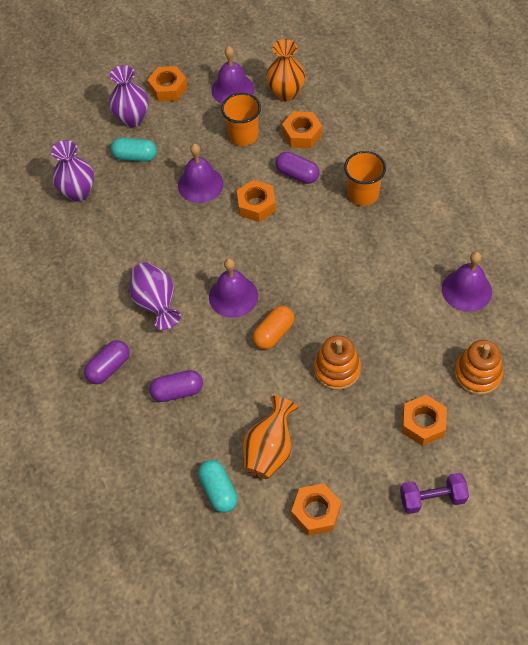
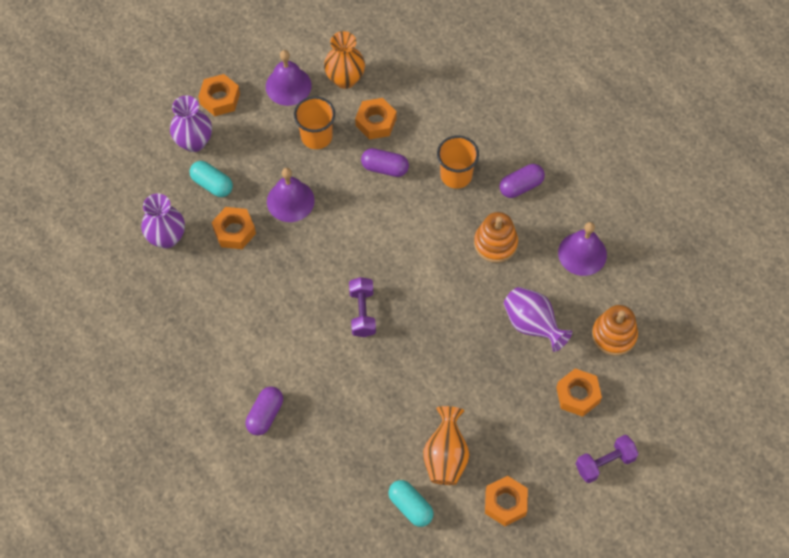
camera: 20 degrees left, 5 degrees up
turquoise capsule [111,138,157,162] -> turquoise capsule turned 45 degrees clockwise [190,161,233,197]
purple vase [130,262,181,330] -> purple vase moved to [504,287,572,352]
purple capsule [149,370,203,402] -> purple capsule moved to [500,164,545,198]
purple bell [209,258,258,318] -> purple dumbbell [349,277,376,337]
orange nut [237,180,276,222] -> orange nut moved to [212,207,256,249]
orange capsule [253,306,294,349] -> none
orange stacking toy [314,335,361,390] -> orange stacking toy moved to [474,212,518,263]

